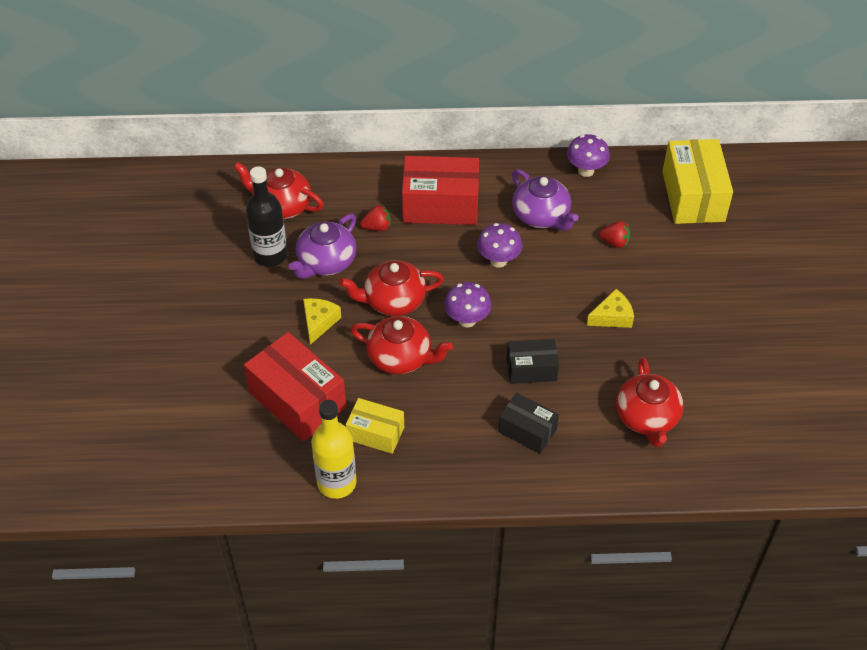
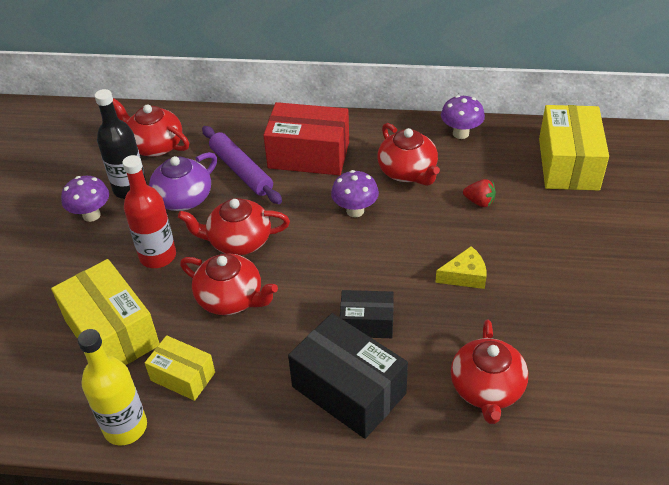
camera: 10 degrees right, 5 degrees down
red box [244,332,347,441] -> yellow box [51,259,160,365]
yellow cheese [303,298,341,345] -> red bottle [122,155,176,268]
red strawberry [360,205,391,231] -> purple rolling pin [202,126,282,204]
purple mushroom [444,282,492,327] -> purple mushroom moved to [61,176,109,222]
black box [498,393,559,454] -> black box [288,313,408,439], size x1.74
purple teapot [512,169,579,231] -> red teapot [377,123,440,186]

